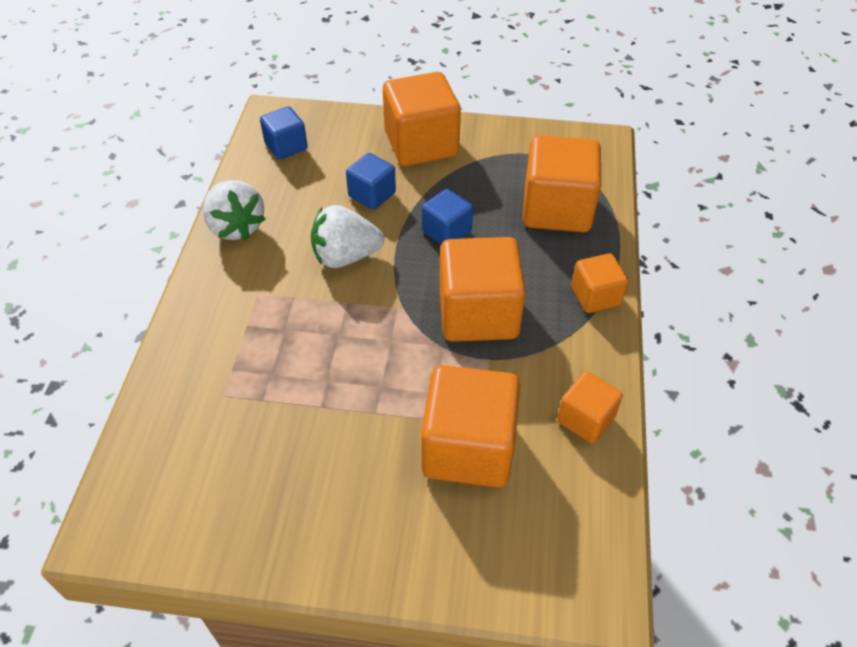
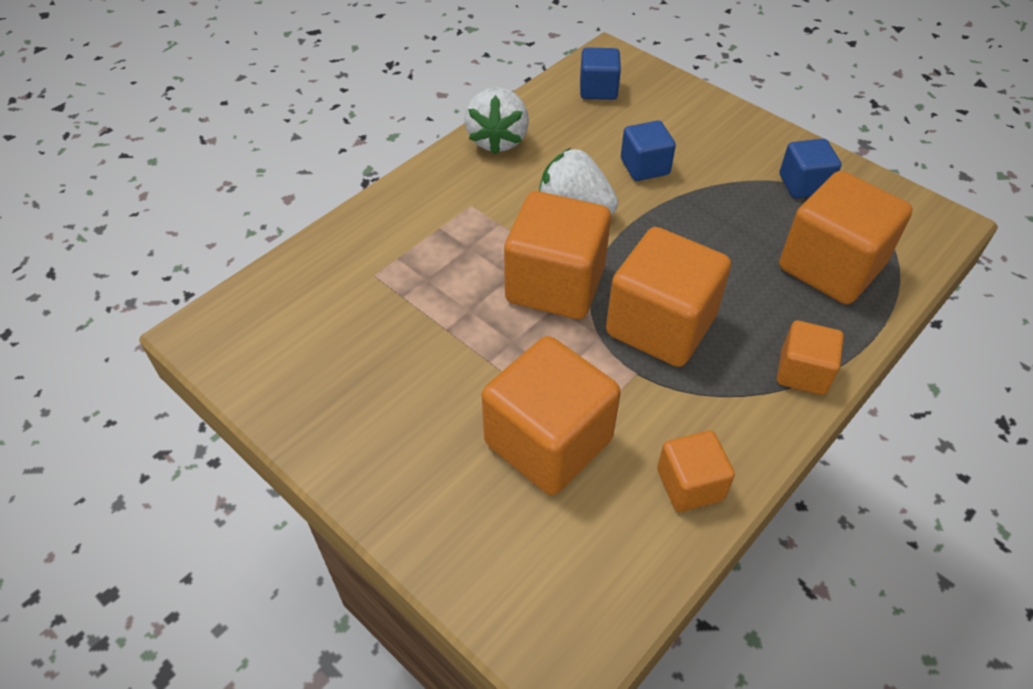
camera: 35 degrees right, 0 degrees up
orange cube [383,72,461,166] -> orange cube moved to [504,191,611,319]
blue cube [422,189,473,245] -> blue cube moved to [780,139,841,198]

